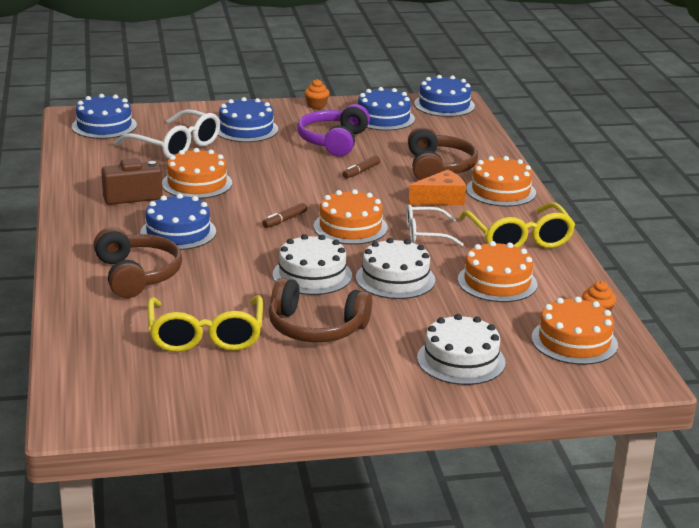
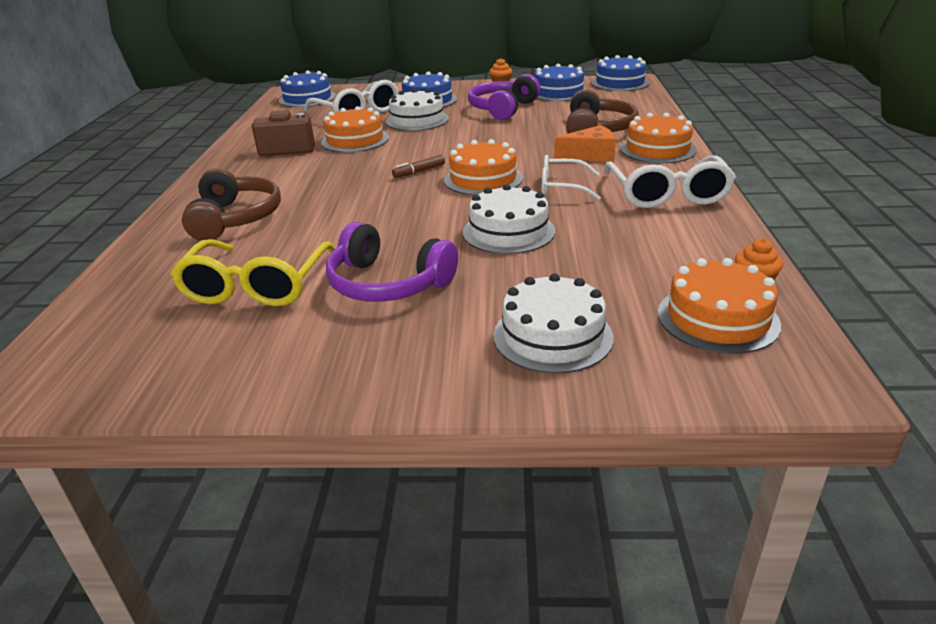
camera: 15 degrees right, 5 degrees up
blue cake [140,194,216,250] -> none
brown headphones [269,278,372,342] -> purple headphones [326,222,458,302]
white cake [273,234,352,295] -> white cake moved to [386,89,449,131]
brown marker [343,156,380,179] -> none
orange cake [458,241,537,302] -> none
yellow glasses [460,202,576,248] -> white glasses [604,155,736,208]

